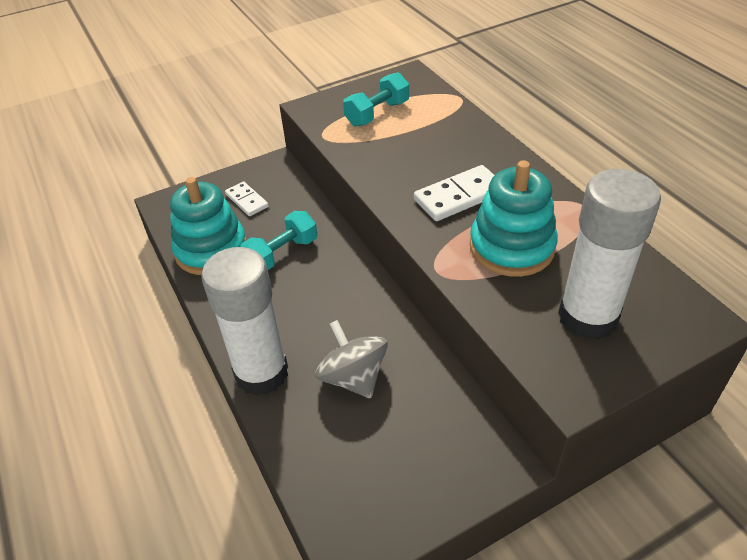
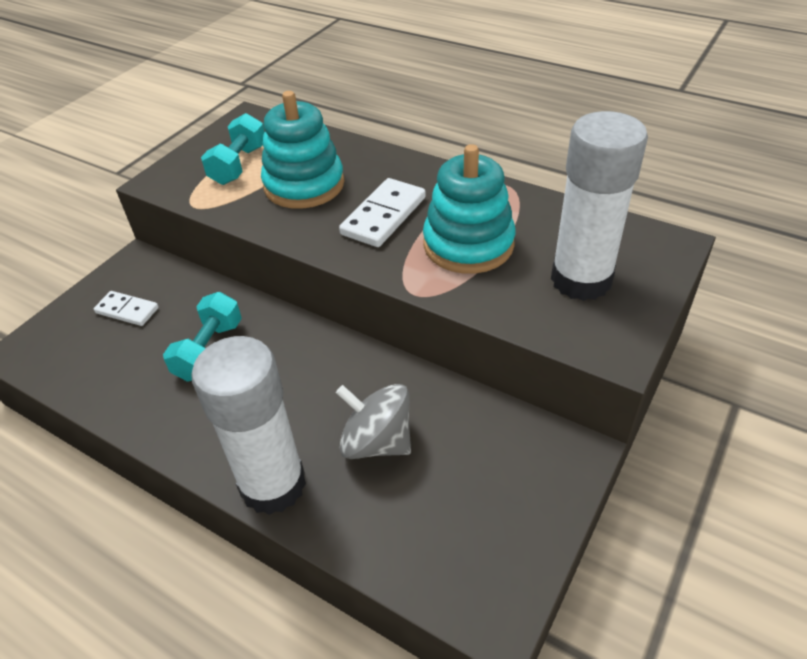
camera: 30 degrees left, 0 degrees up
turquoise stacking toy [170,177,247,275] -> turquoise stacking toy moved to [261,91,344,209]

